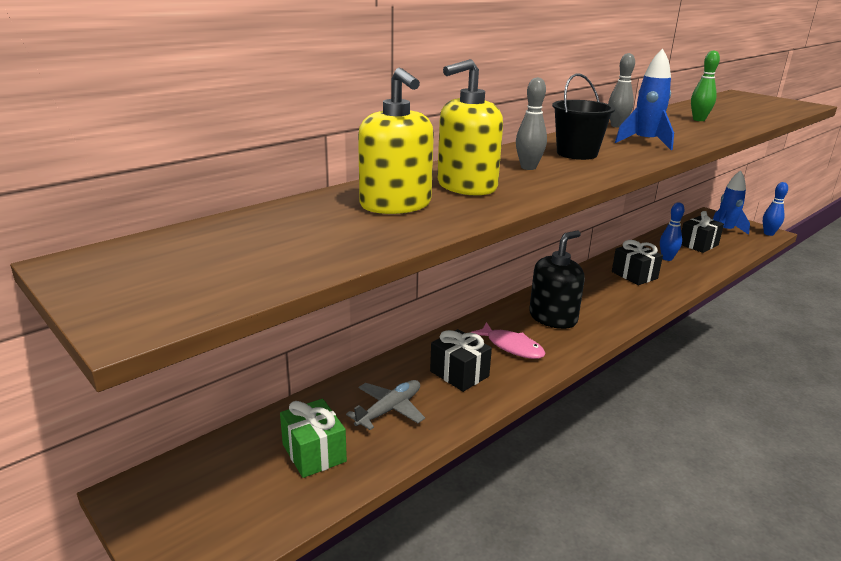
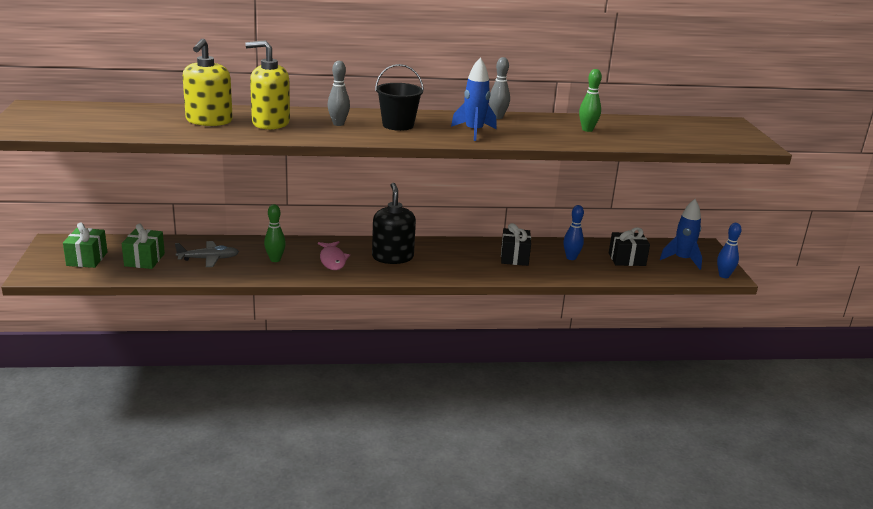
camera: 35 degrees right, 0 degrees up
black gift [430,329,492,392] -> green bowling pin [264,204,286,262]
black soap dispenser [529,231,585,329] -> black soap dispenser turned 90 degrees counterclockwise [372,183,416,264]
none -> green gift [63,222,107,268]

